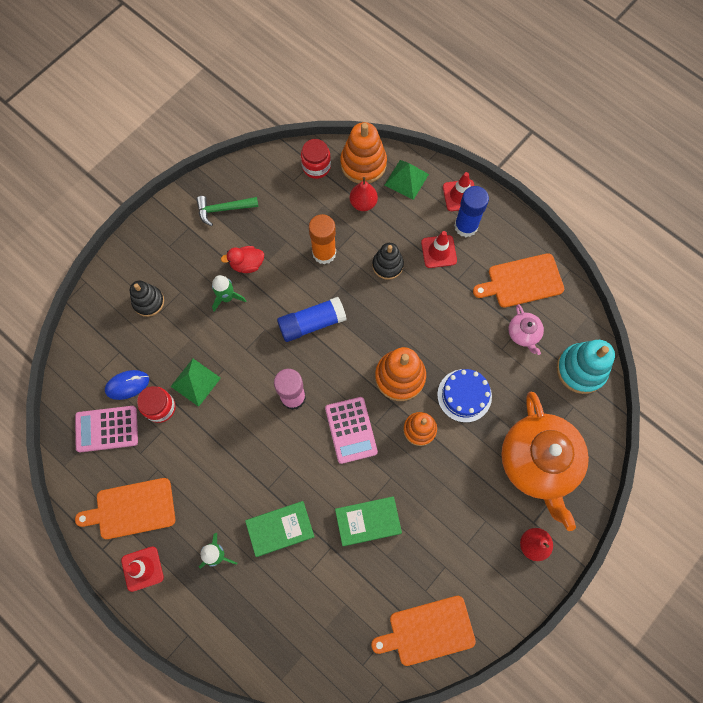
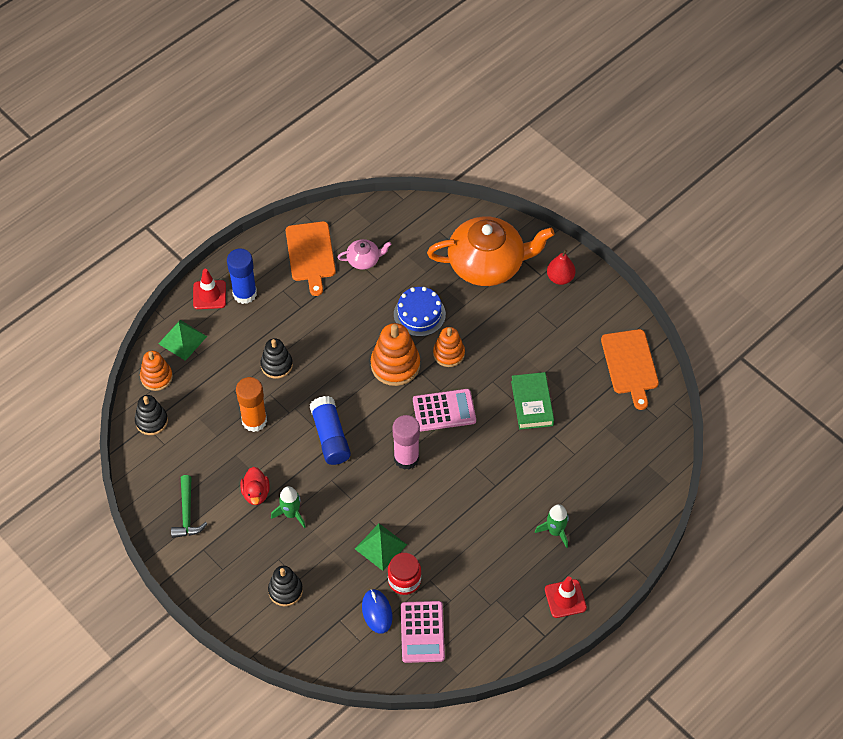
camera: 85 degrees left, 15 degrees down
orange cutting board [75,478,175,539] -> none
green book [245,501,315,557] -> none
red jar [301,139,331,179] -> black stacking toy [135,395,168,435]
orange stacking toy [340,122,387,183] -> orange stacking toy [140,351,173,391], size x0.65
red pear [350,177,378,211] -> none
red traffic cone [421,231,457,268] -> none
turquoise stacking toy [557,340,615,394] -> none

